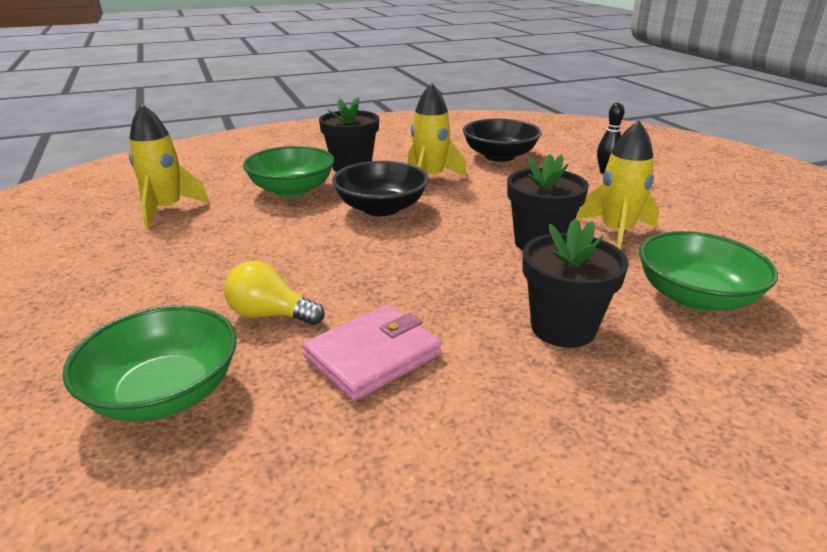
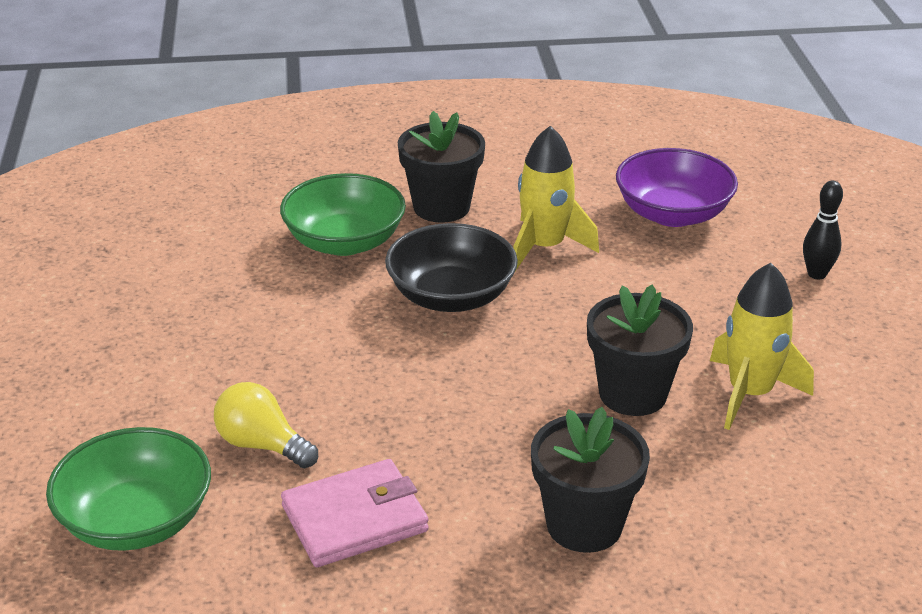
camera: 15 degrees right, 5 degrees up
yellow rocket [129,104,210,228] -> none
black bowl [463,119,541,162] -> purple bowl [616,148,738,227]
green bowl [639,231,778,311] -> none

